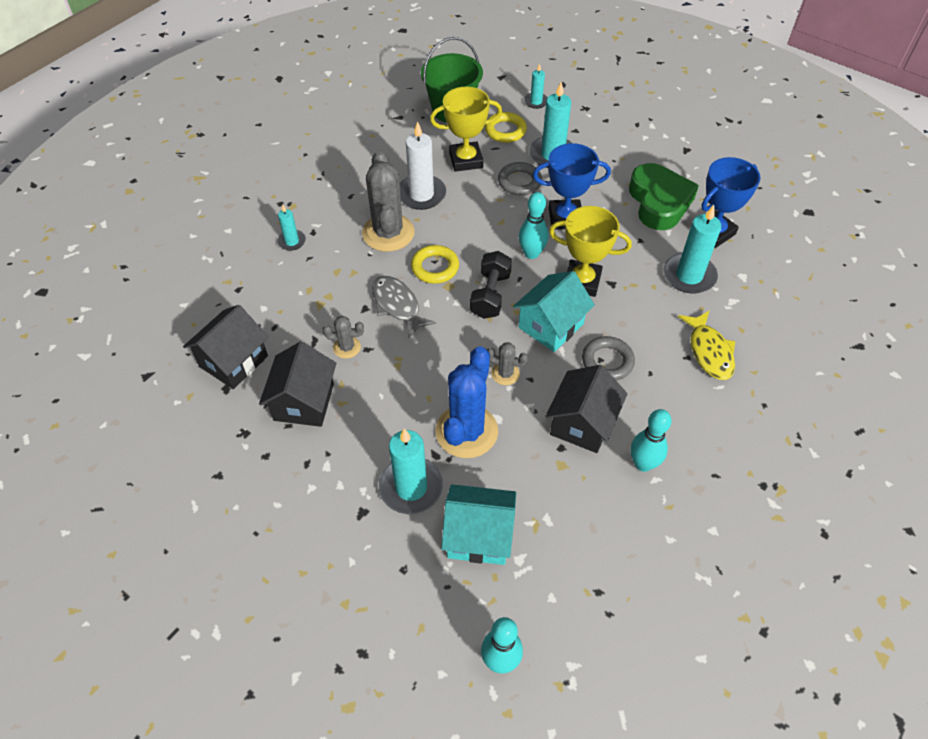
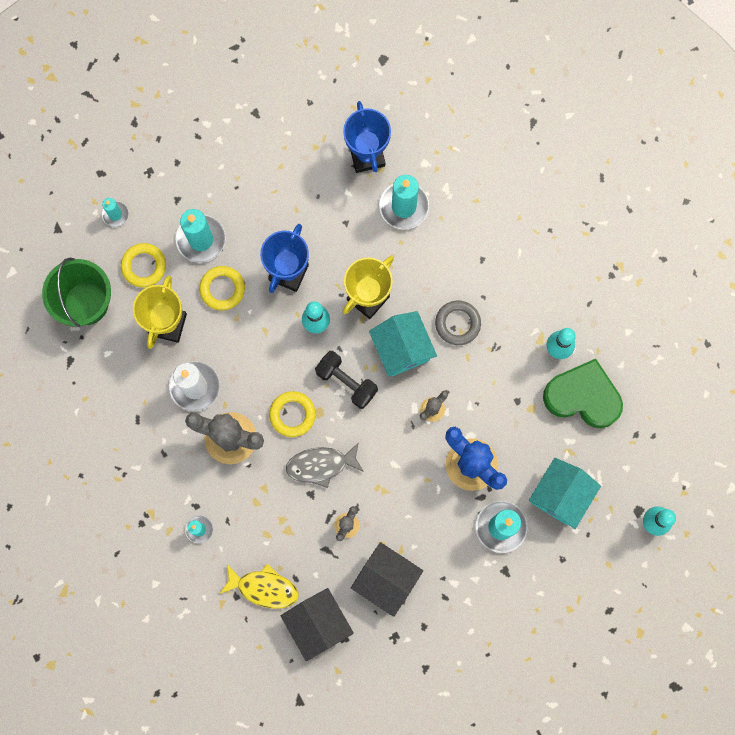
camera: 65 degrees left, 25 degrees up
grey ring [498,162,542,195] -> yellow ring [199,266,245,310]
black house [545,365,628,453] -> none
green heart [629,163,699,230] -> green heart moved to [543,359,623,428]
yellow fish [678,310,735,380] -> yellow fish moved to [219,564,299,609]

